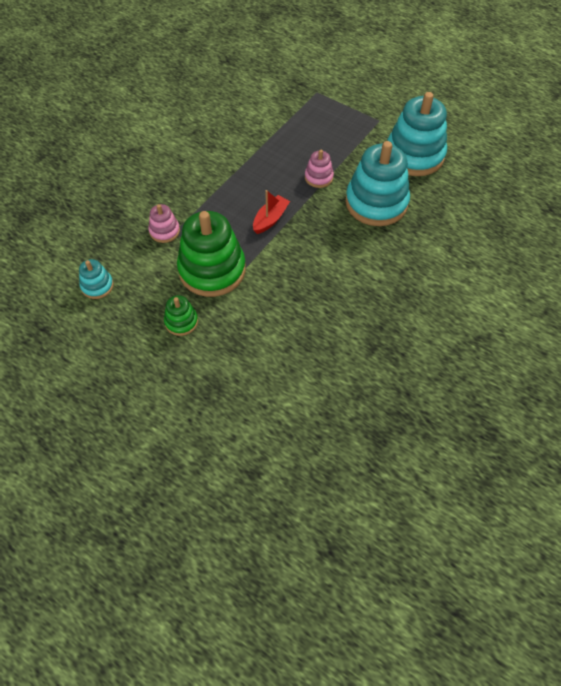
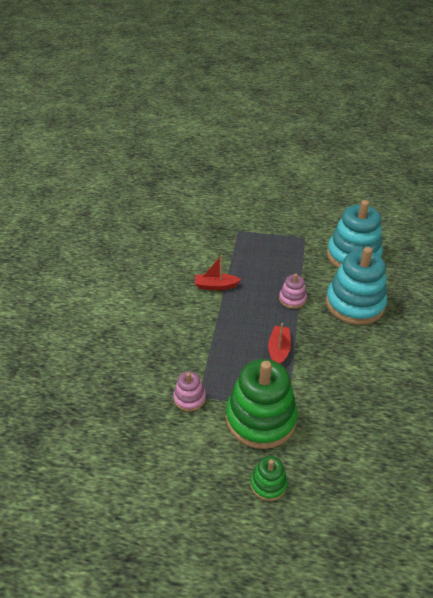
camera: 25 degrees left, 15 degrees down
turquoise stacking toy [79,259,114,299] -> none
none -> red boat [195,255,241,290]

